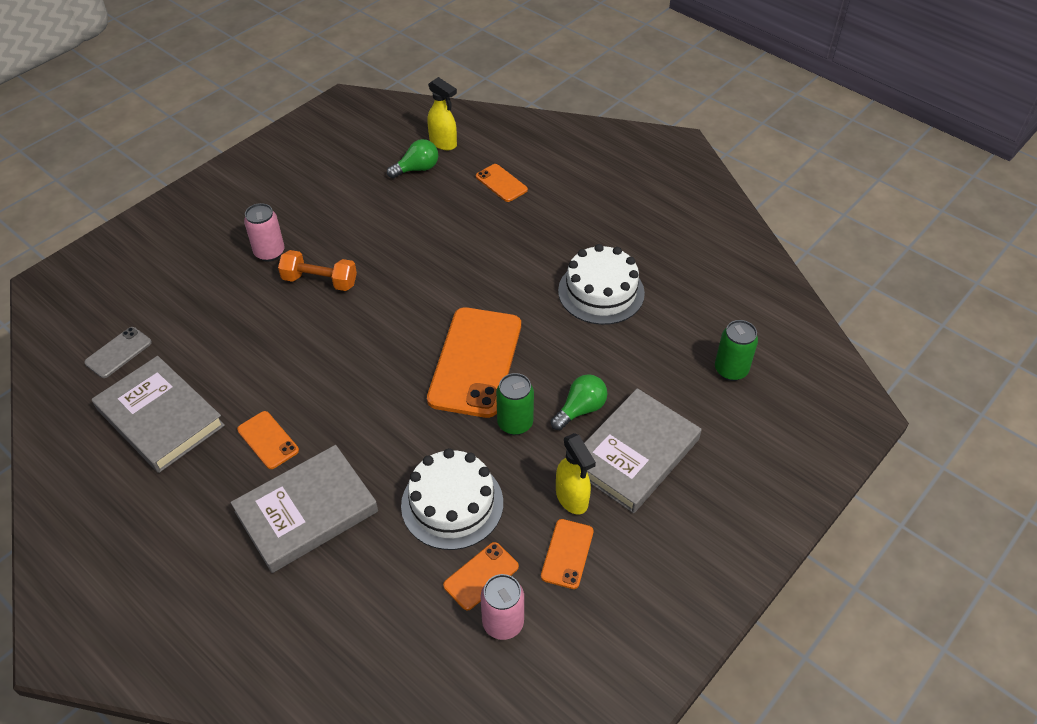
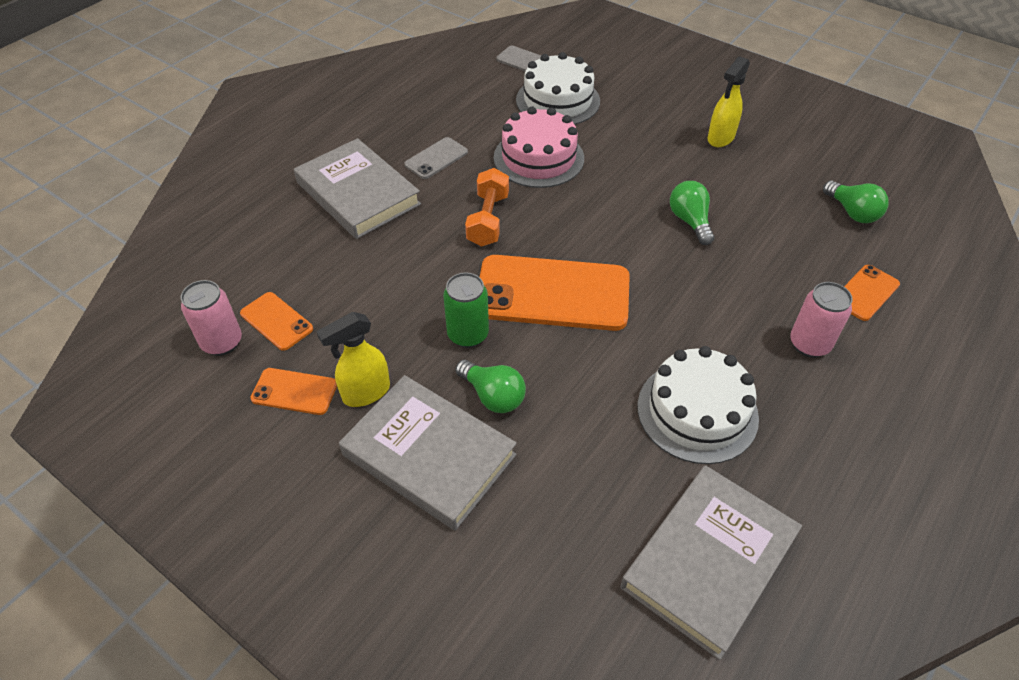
camera: 85 degrees right, 0 degrees up
grey book [92,356,225,473] -> grey book moved to [620,465,802,660]
orange phone [237,411,299,469] -> grey phone [404,137,468,179]
pink can [244,203,284,262] -> pink can moved to [790,282,853,357]
orange dumbbell [278,250,357,291] -> orange dumbbell moved to [465,168,509,247]
white cake [401,448,503,550] -> white cake moved to [516,52,600,125]
yellow spray bottle [427,77,457,150] -> yellow spray bottle moved to [707,56,750,147]
green can [715,320,758,381] -> none
none -> pink cake [494,106,584,188]
none -> green light bulb [670,181,714,245]

